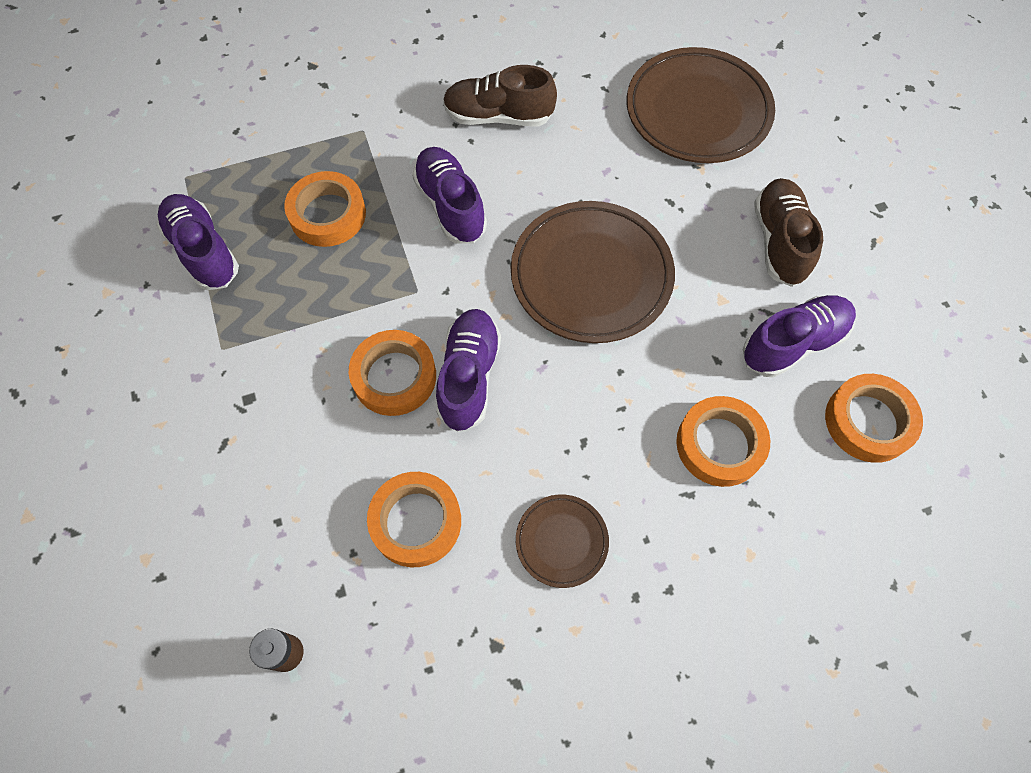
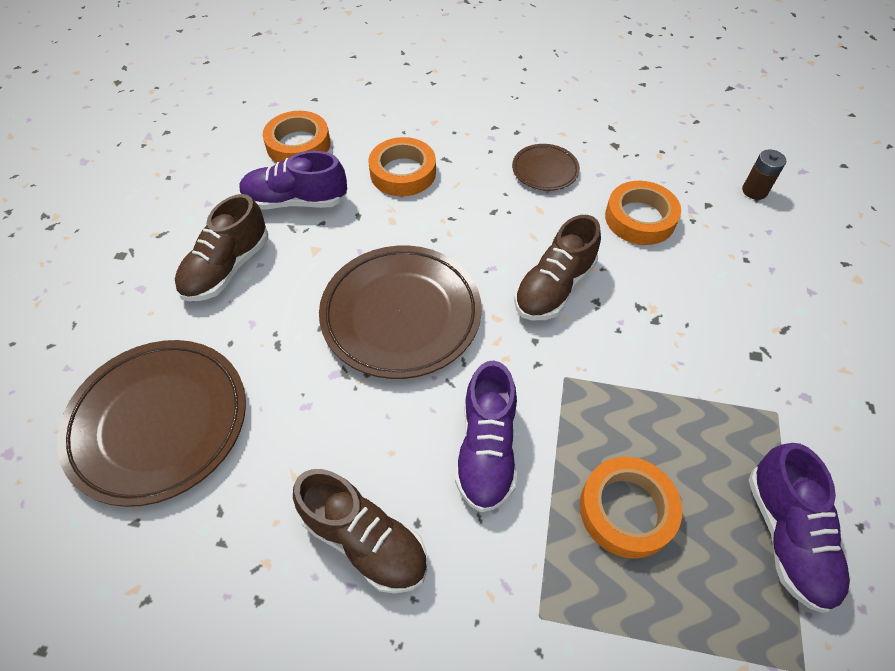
camera: 150 degrees left, 10 degrees down
orange tape [349,330,436,416] -> none
purple shoe [436,309,501,432] -> brown shoe [514,215,601,320]

